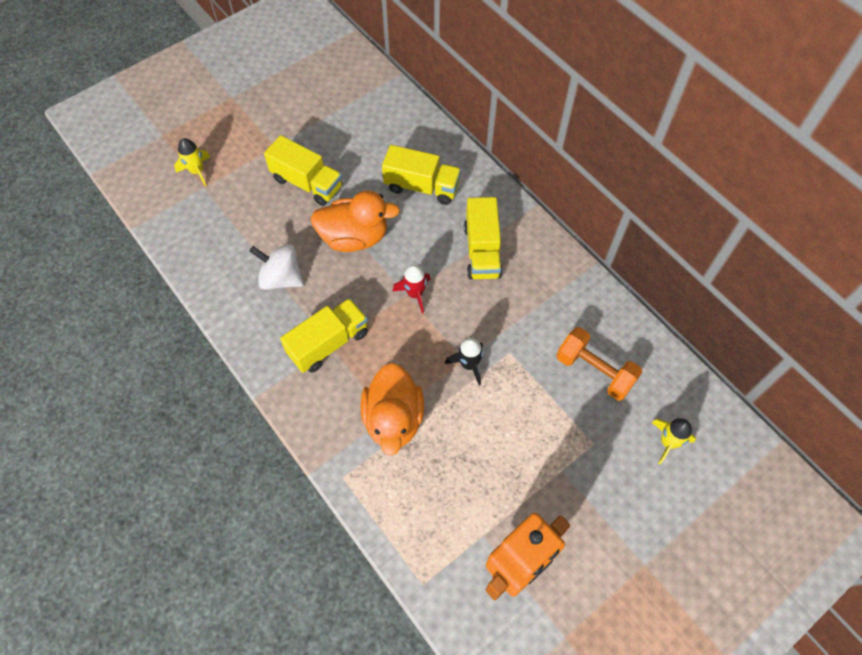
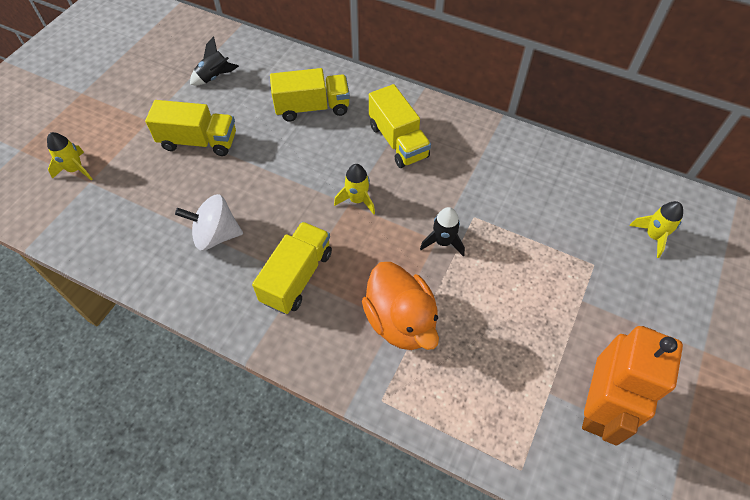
camera: 25 degrees left, 5 degrees down
orange duck [310,190,400,252] -> none
red rocket [392,265,431,314] -> yellow rocket [334,164,375,214]
orange dumbbell [556,327,642,401] -> none
none -> black rocket [190,36,239,85]

